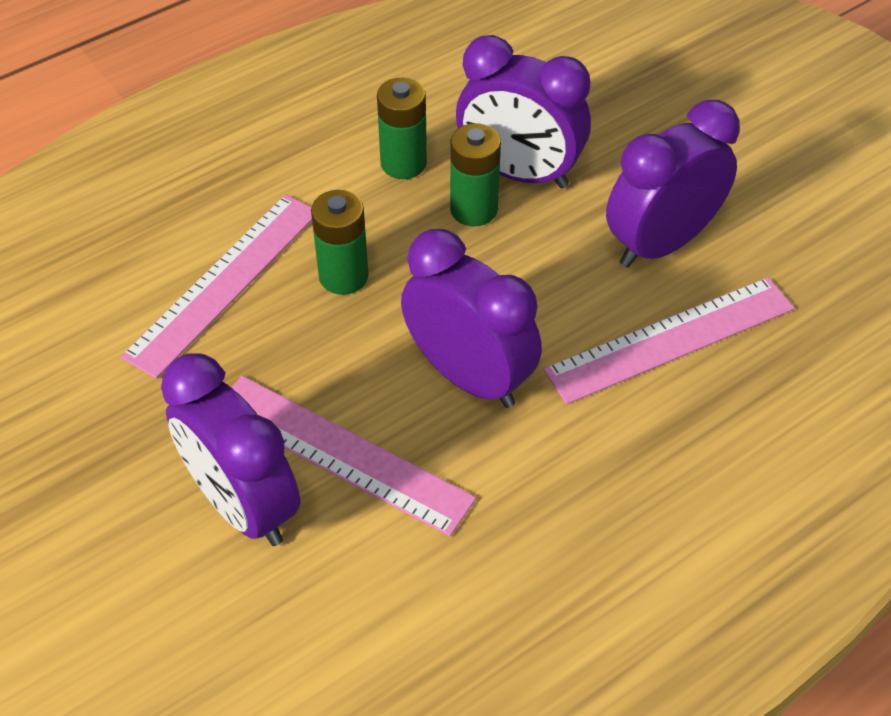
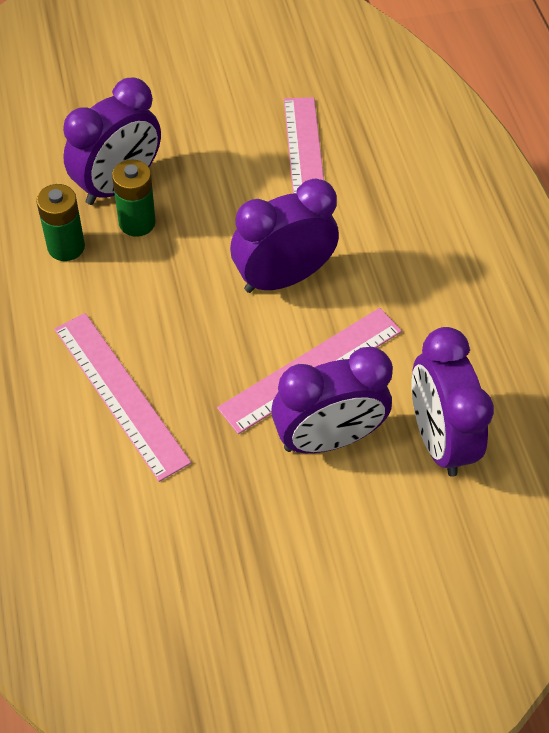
camera: 70 degrees left, 5 degrees up
green battery [311,190,369,295] -> none
purple clock [606,100,740,267] -> purple clock moved to [412,327,494,477]

